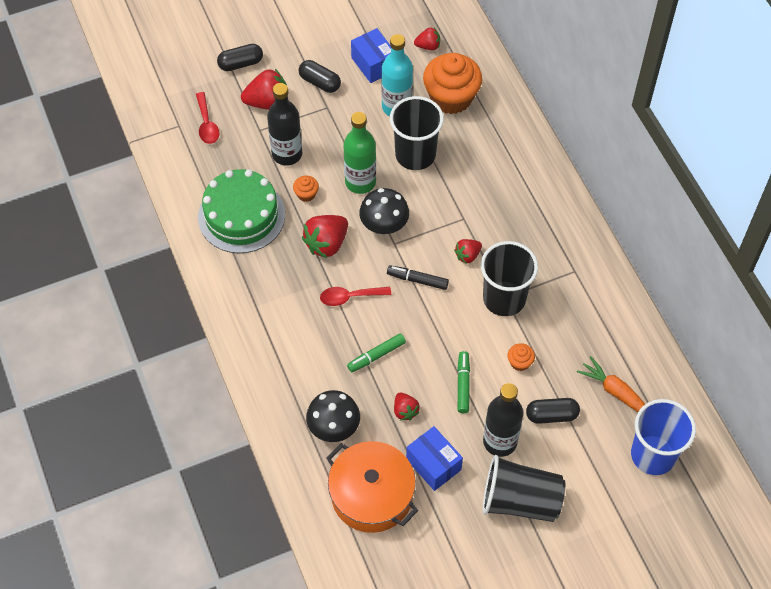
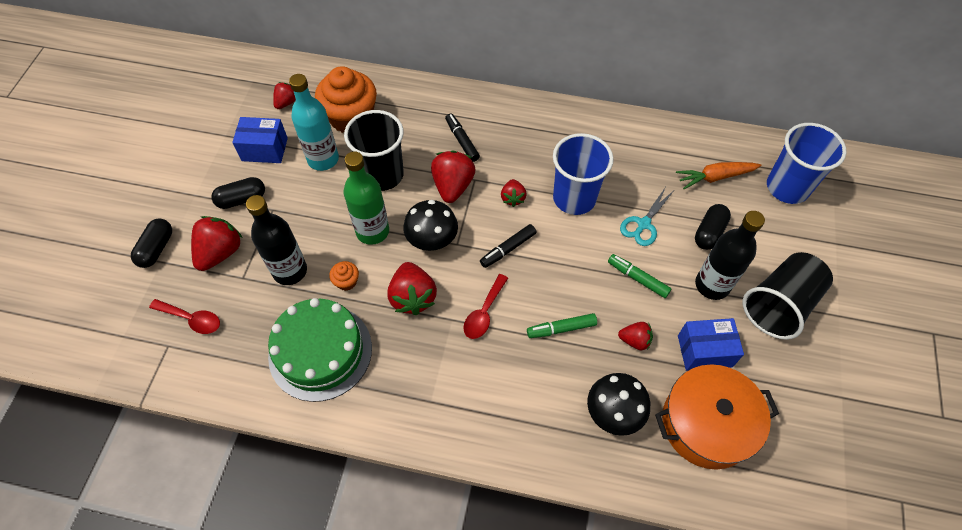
camera: 55 degrees left, 0 degrees up
green marker [347,333,406,372] -> green marker turned 75 degrees clockwise [527,313,597,338]
black cup [481,241,538,316] -> blue cup [553,133,614,215]
orange cupcake [508,343,535,371] -> turquoise scissors [620,187,673,246]
none -> red strawberry [431,151,476,203]
none -> black marker [445,113,480,162]

